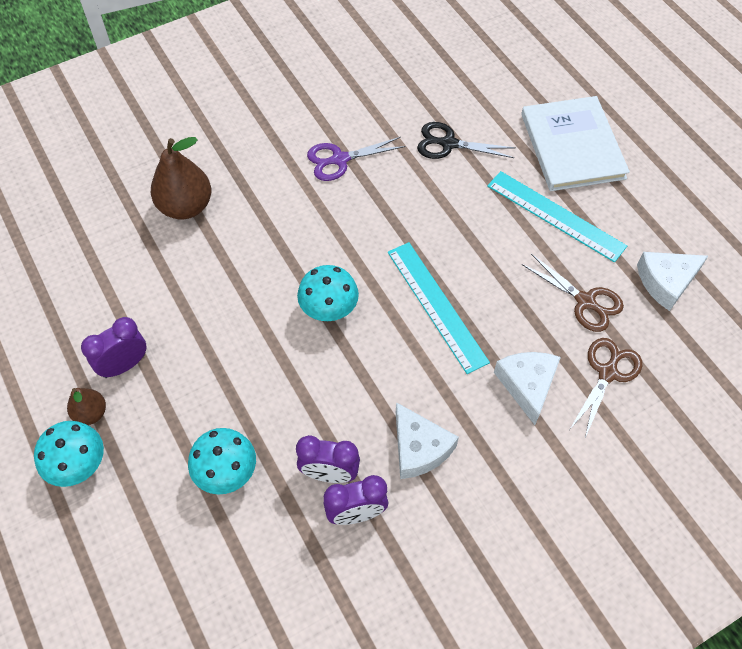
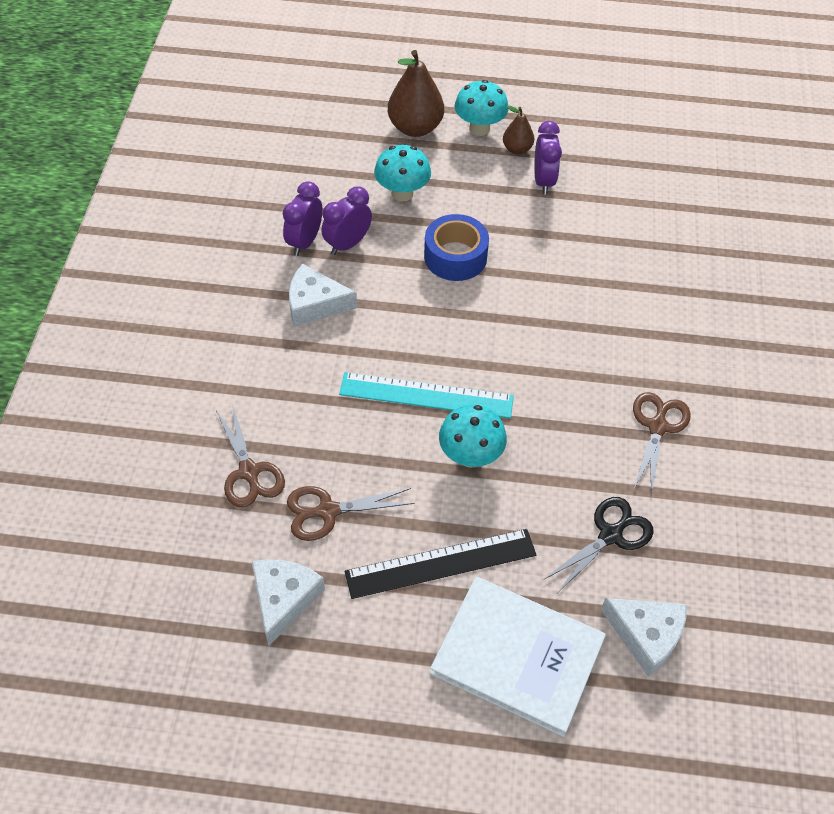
camera: 125 degrees right, 5 degrees down
brown pear [151,137,211,219] -> brown pear moved to [388,50,444,137]
turquoise mushroom [297,265,359,321] -> turquoise mushroom moved to [439,405,507,468]
purple scissors [307,137,406,181] -> brown scissors [633,392,691,496]
turquoise ruler [487,171,627,262] -> black ruler [345,529,536,599]
white cheese [494,352,561,425] -> white cheese moved to [601,598,687,677]
none -> blue tape [424,214,489,281]

